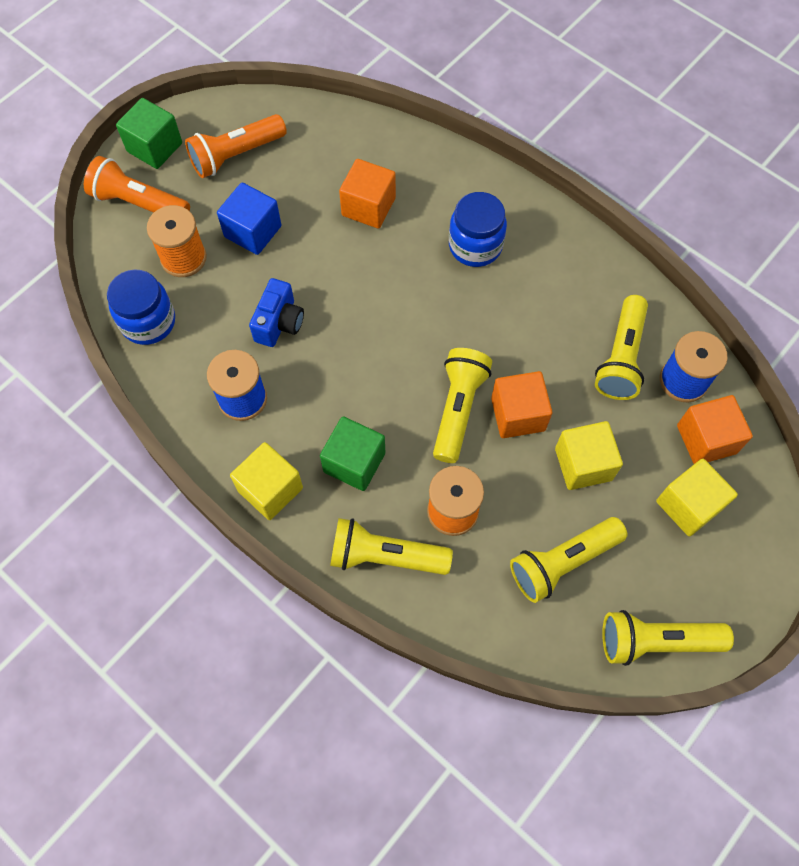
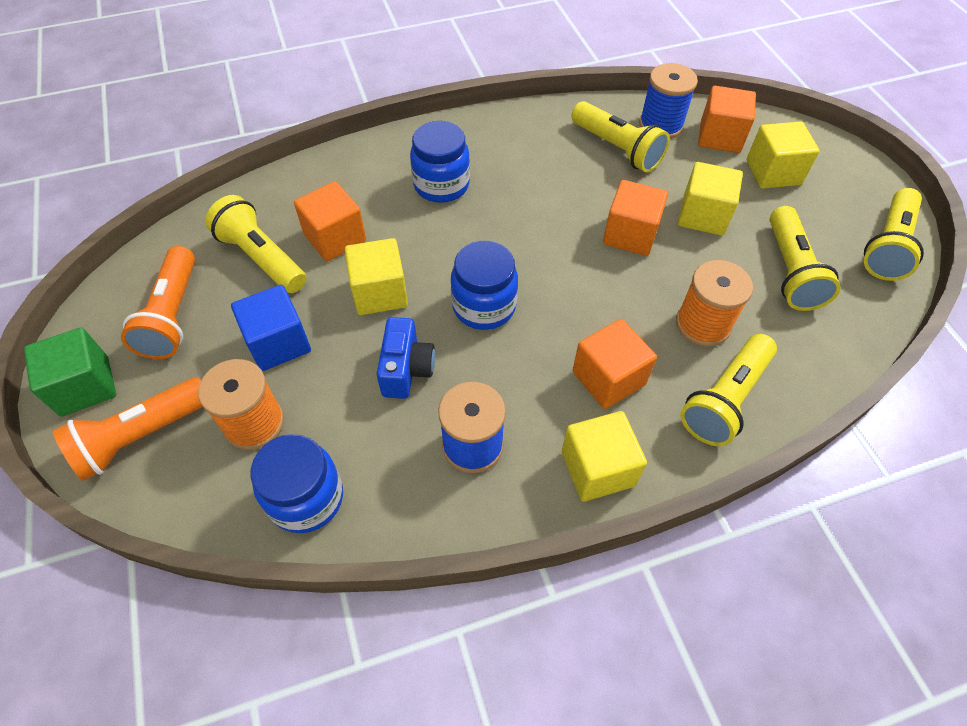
camera: 60 degrees left, 10 degrees down
blue camera [249,278,304,347] -> blue camera turned 45 degrees clockwise [377,317,435,399]
green cube [320,416,385,491] -> orange cube [572,319,657,409]
yellow flashlight [433,348,492,463] -> yellow flashlight moved to [205,195,307,293]
none -> yellow cube [345,238,408,315]
none -> blue jar [451,241,518,330]

